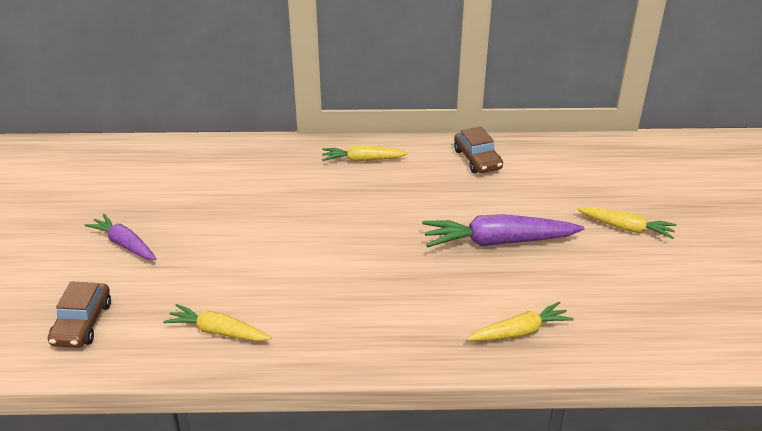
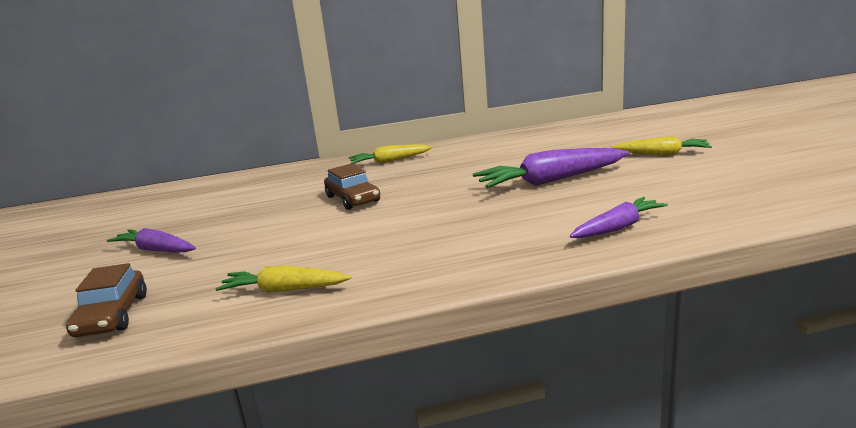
camera: 10 degrees left, 15 degrees down
brown car [454,126,503,173] -> brown car moved to [324,164,380,210]
yellow carrot [466,302,573,341] -> purple carrot [570,197,668,238]

